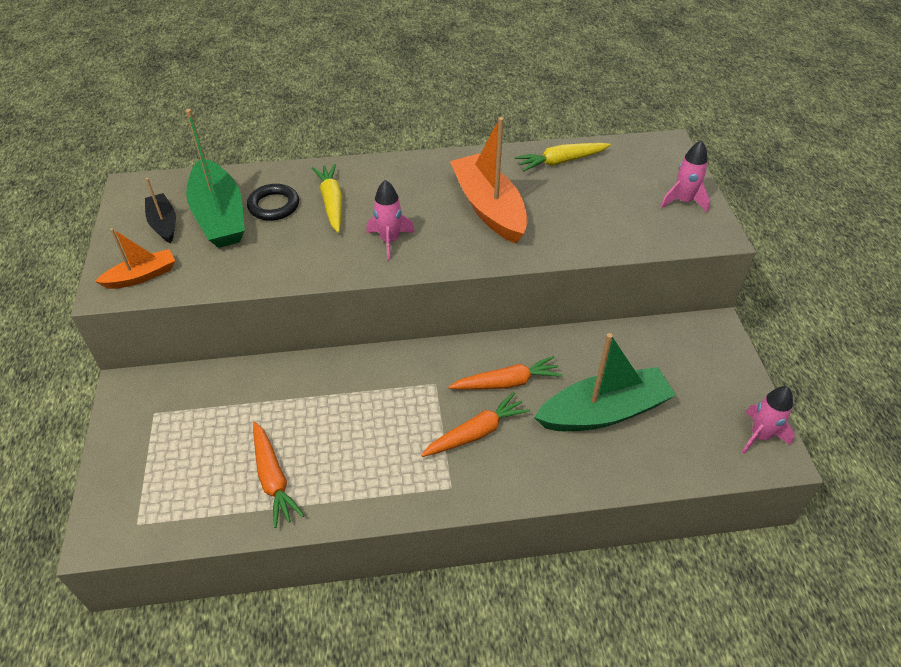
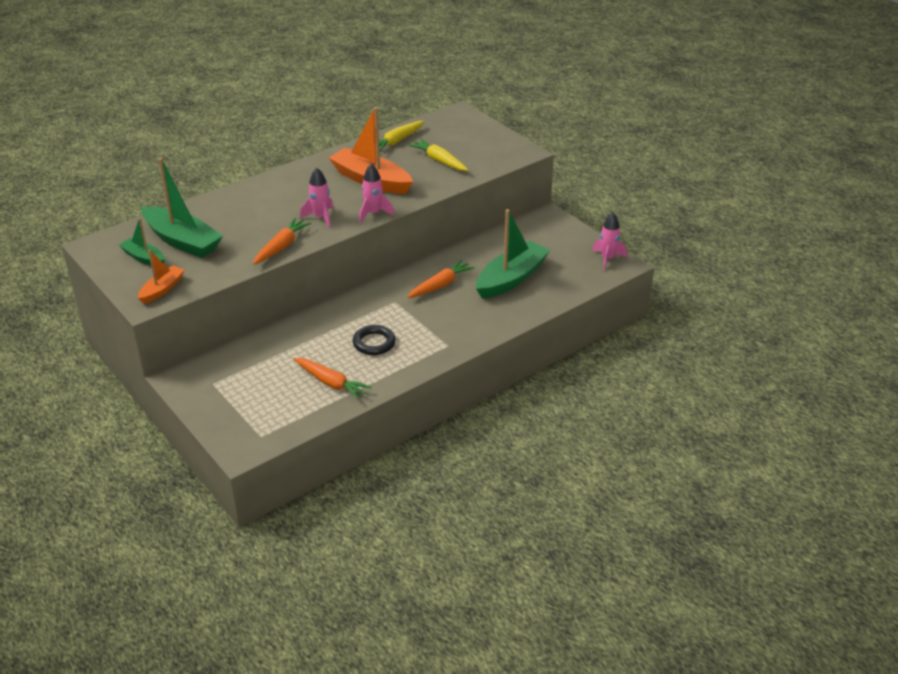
camera: 30 degrees left, 10 degrees down
black boat [145,178,176,244] -> green boat [119,218,165,265]
black ring [247,184,299,221] -> black ring moved to [353,325,396,355]
yellow carrot [312,164,342,233] -> yellow carrot moved to [408,139,468,171]
orange carrot [421,392,530,457] -> orange carrot moved to [253,218,311,265]
pink rocket [660,140,710,213] -> pink rocket moved to [359,164,394,223]

